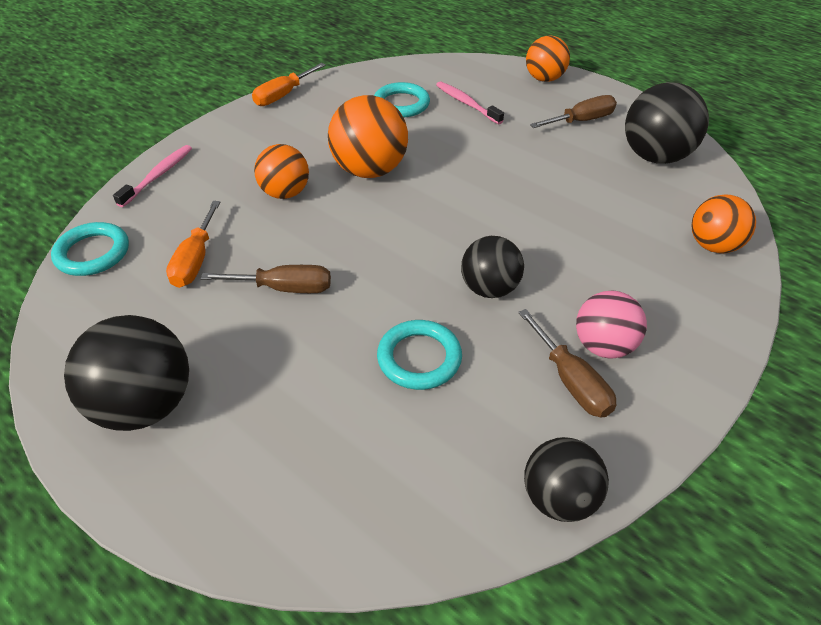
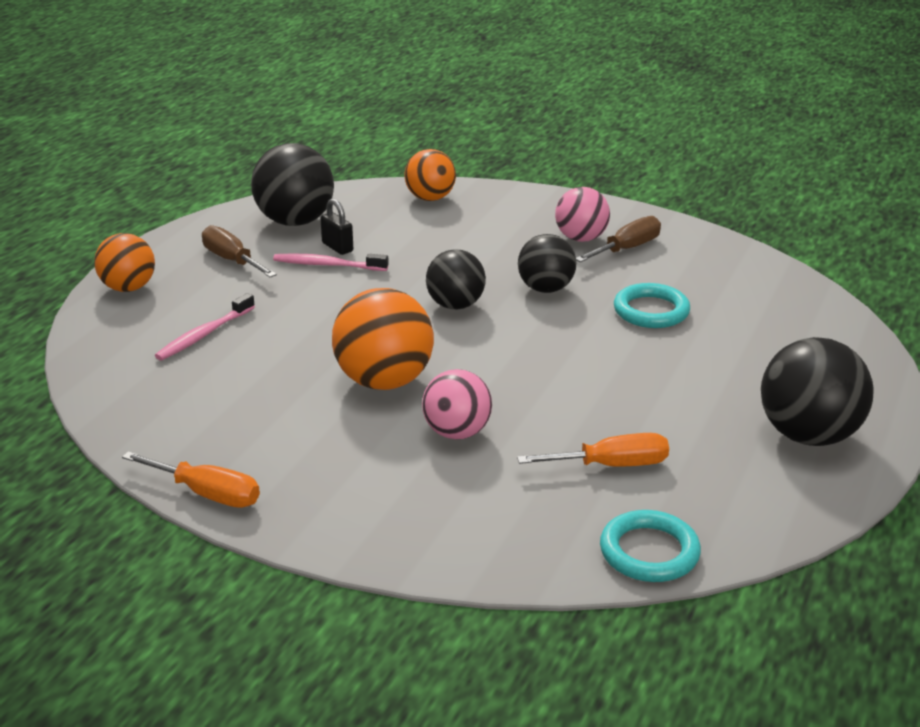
camera: 105 degrees left, 15 degrees down
pink toothbrush [113,145,192,207] -> pink toothbrush moved to [273,253,389,271]
brown screwdriver [200,265,331,293] -> none
orange ball [254,144,309,199] -> pink ball [422,369,492,440]
turquoise ring [374,82,430,118] -> none
black ball [524,437,609,522] -> black ball moved to [426,249,486,309]
none -> black padlock [320,198,353,255]

